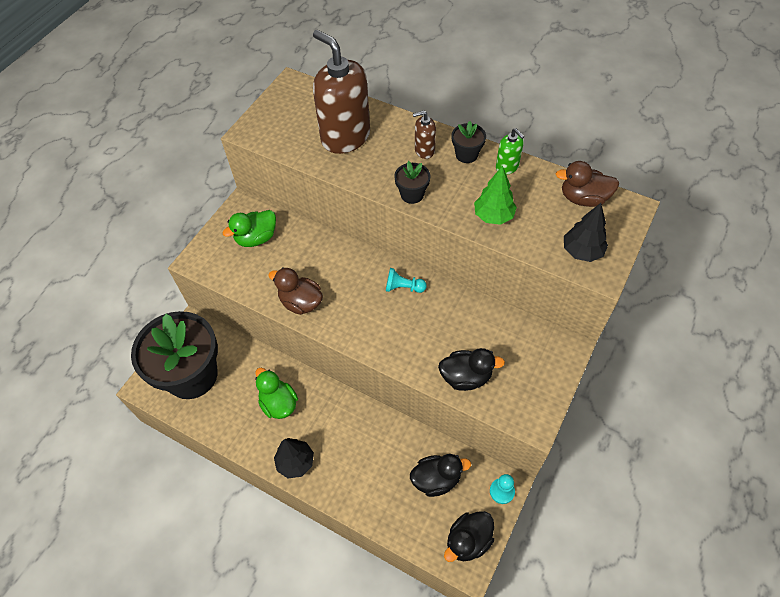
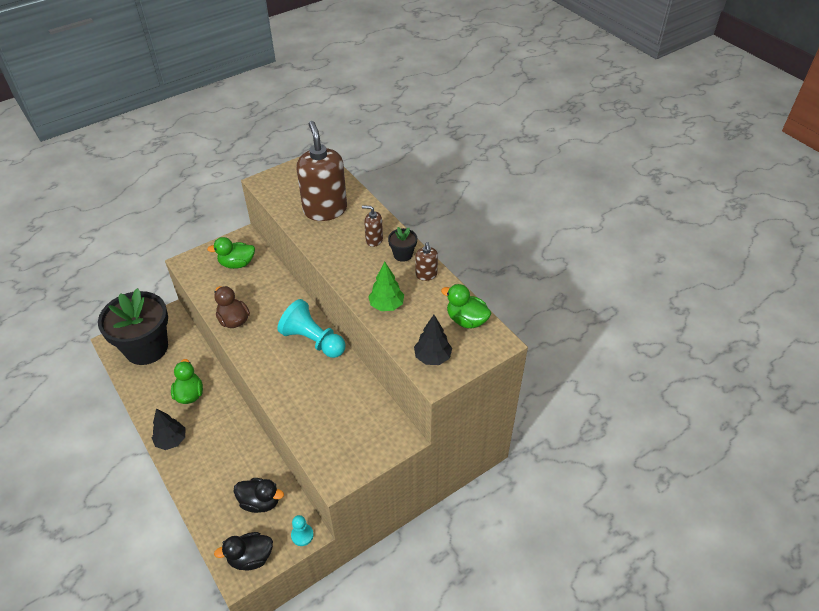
camera: 25 degrees right, 10 degrees down
turquoise pawn [386,268,427,293] -> turquoise pawn [277,299,346,358], size x1.98
black flower pot [394,161,431,204] -> none
black duck [438,348,505,391] -> none
green soap dispenser [496,128,525,175] -> brown soap dispenser [415,242,438,281]
brown duck [556,161,619,207] -> green duck [441,284,491,329]

